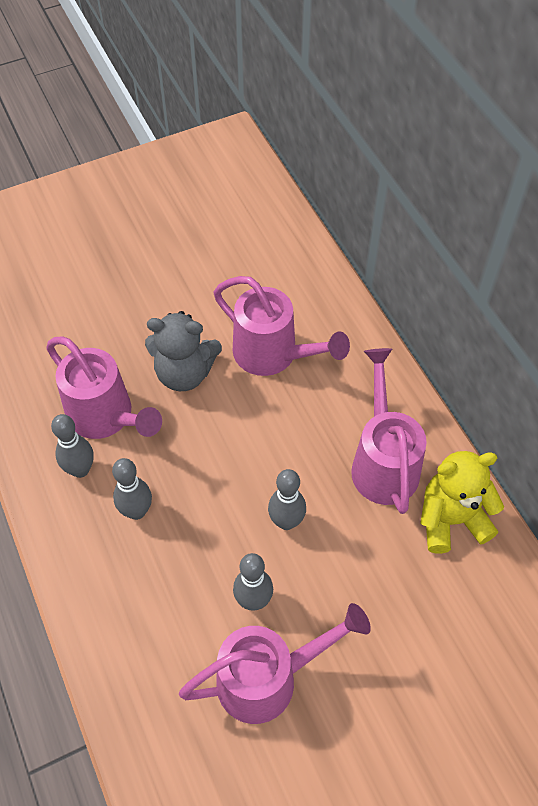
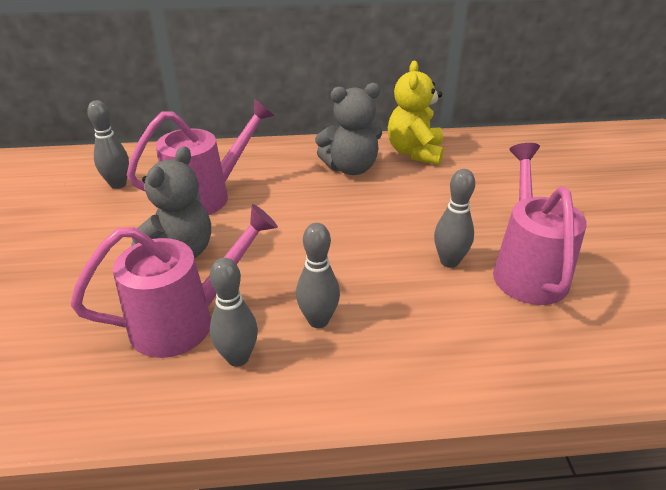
camera: 70 degrees left, 20 degrees down
grey bowling pin [268,469,306,530] -> grey bowling pin moved to [87,100,129,189]
pink watering can [351,348,427,514] -> grey teddy bear [315,83,382,175]

